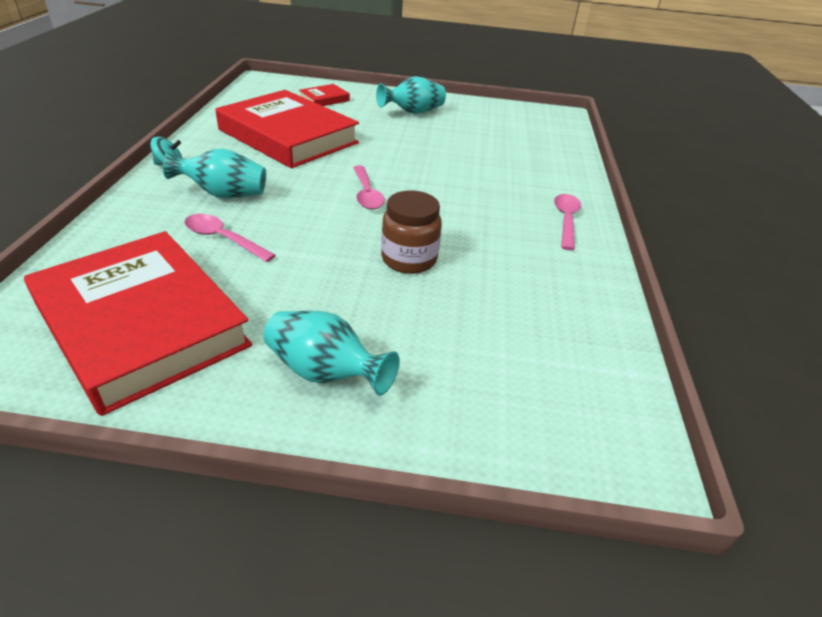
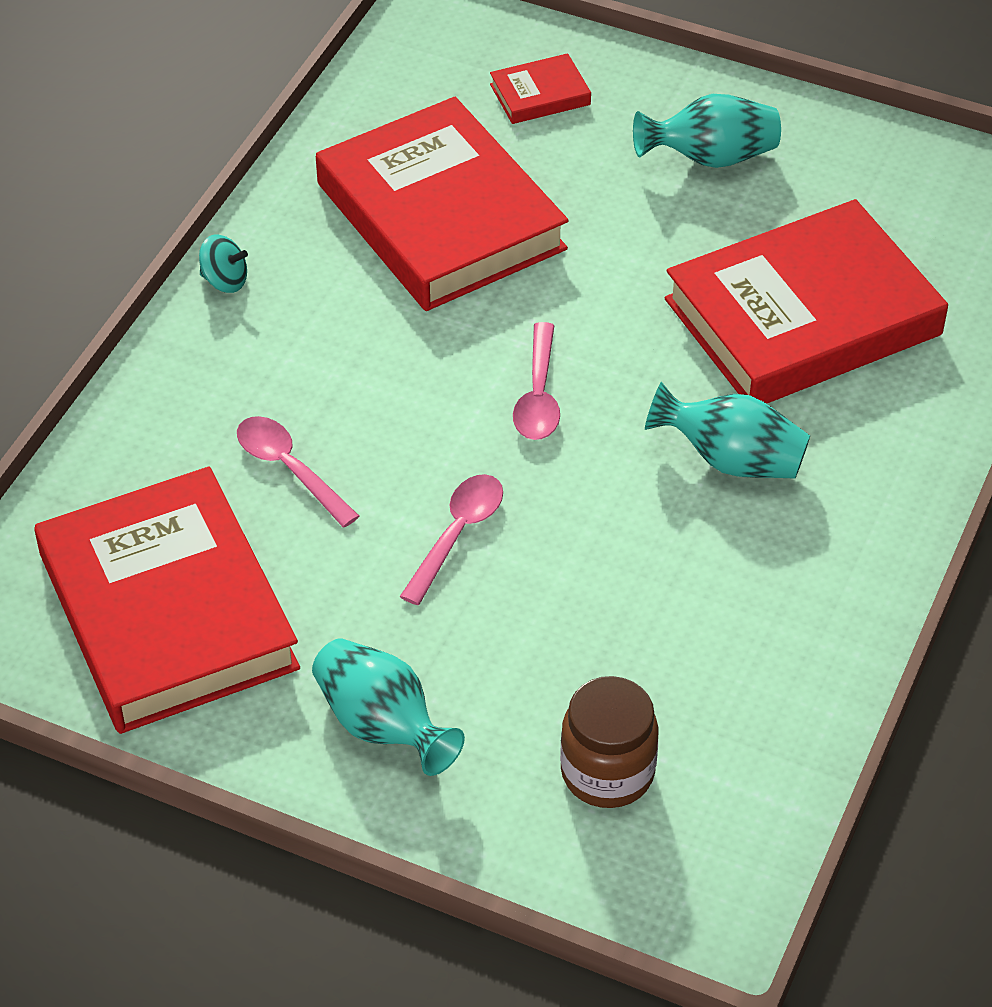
camera: 20 degrees right, 10 degrees up
turquoise vase [163,149,266,198] -> turquoise vase moved to [645,382,810,478]
brown jar [381,191,442,274] -> brown jar moved to [560,676,659,808]
pink spoon [554,194,581,250] -> pink spoon moved to [399,474,503,605]
none -> red book [665,199,948,404]

